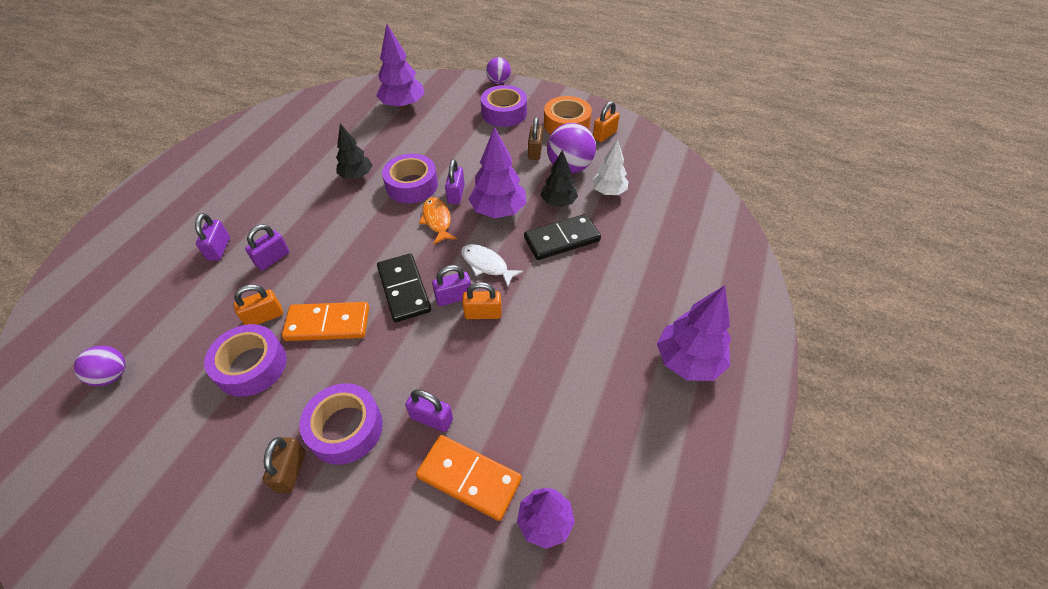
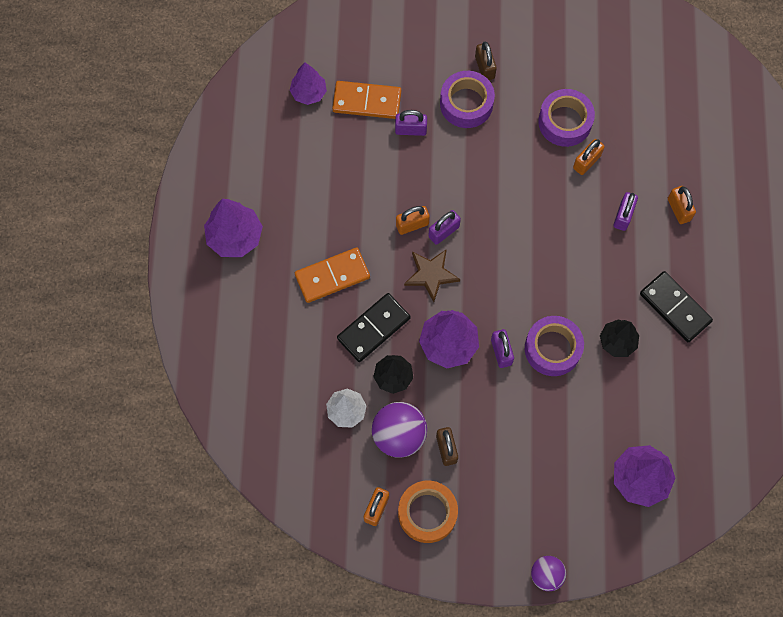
camera: 160 degrees right, 20 degrees up
purple ball [74,346,126,386] -> none
purple padlock [195,213,230,261] -> orange padlock [668,186,696,224]
orange domino [282,302,369,341] -> orange domino moved to [295,247,370,303]
black domino [377,253,431,322] -> black domino moved to [640,271,713,342]
orange fish [419,197,457,245] -> none
white fish [461,244,523,287] -> brown star [404,249,460,302]
purple tape [481,85,527,127] -> none

